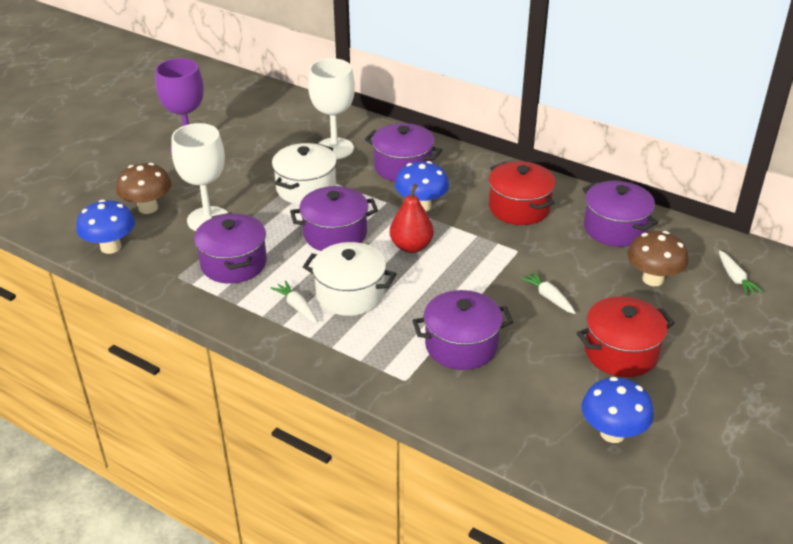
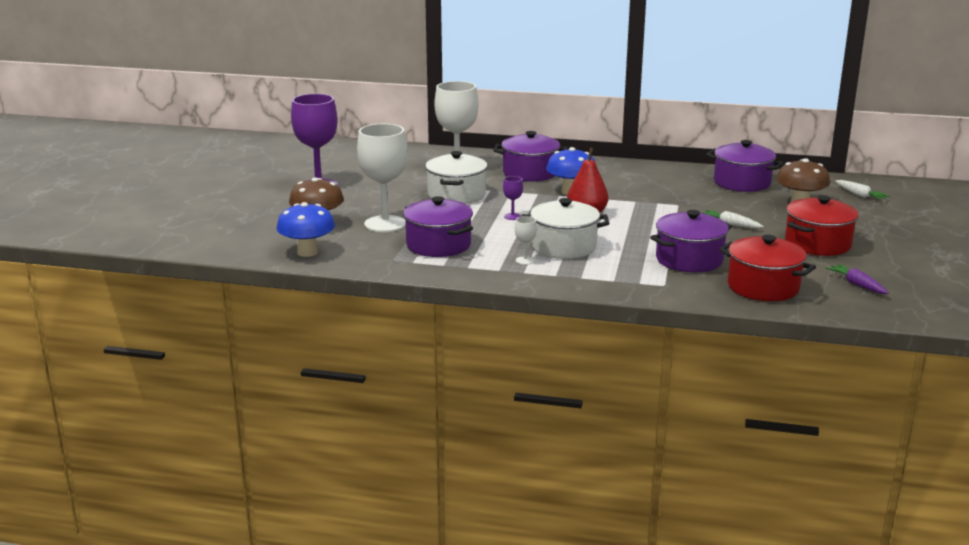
camera: 20 degrees left, 15 degrees down
white carrot [271,281,318,324] -> white goblet [515,216,537,265]
purple pot [290,186,378,251] -> purple goblet [503,176,523,220]
red pot [489,161,556,225] -> red pot moved to [719,235,816,301]
blue mushroom [581,377,654,443] -> purple carrot [826,264,889,294]

